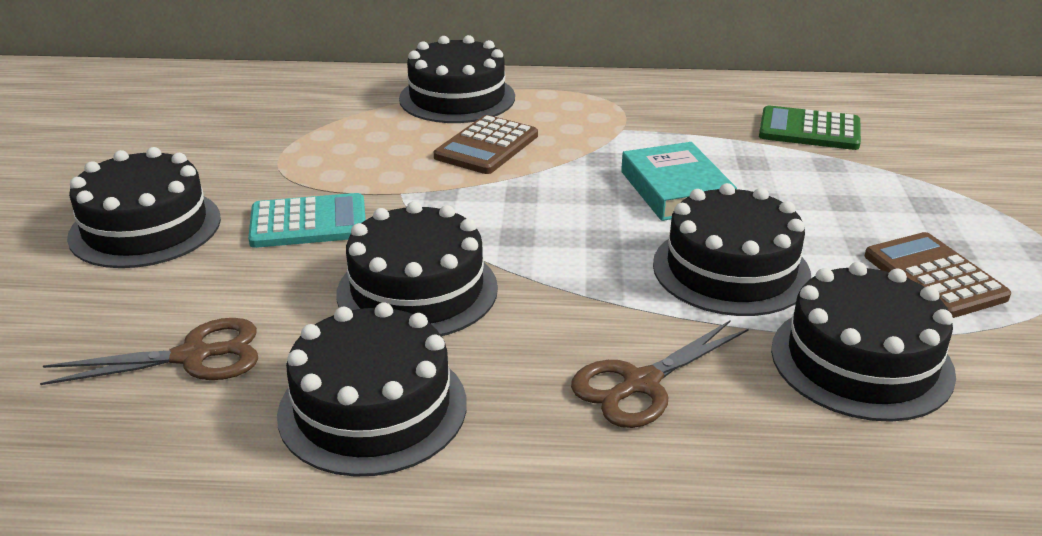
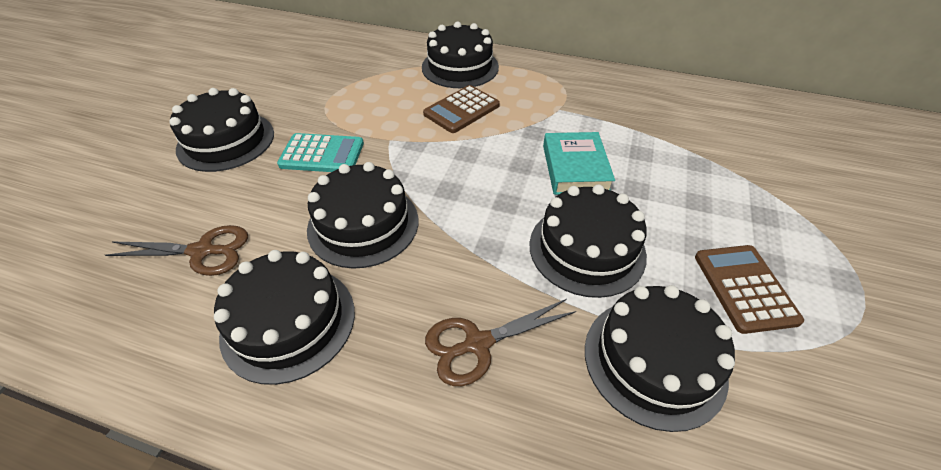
camera: 15 degrees right, 15 degrees up
green calculator [759,105,861,150] -> none

